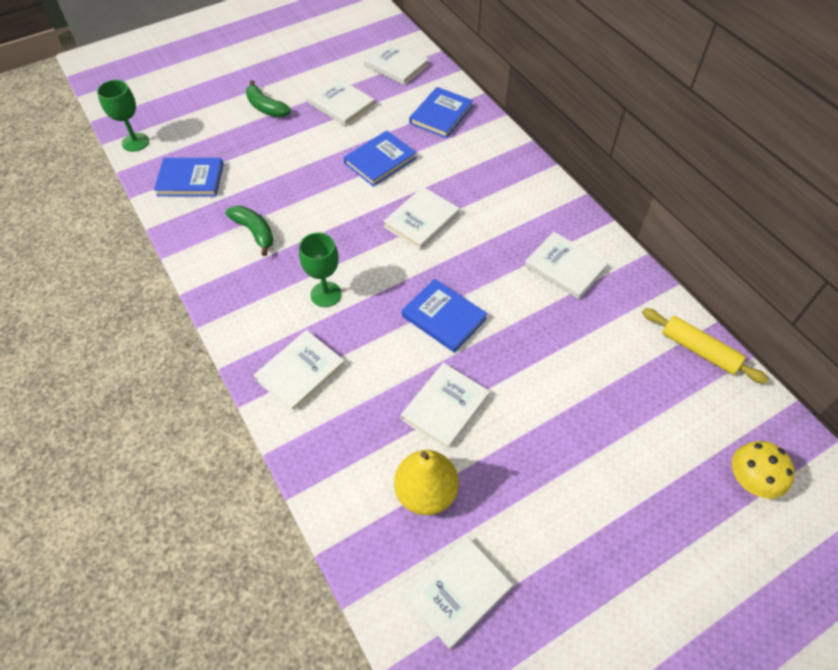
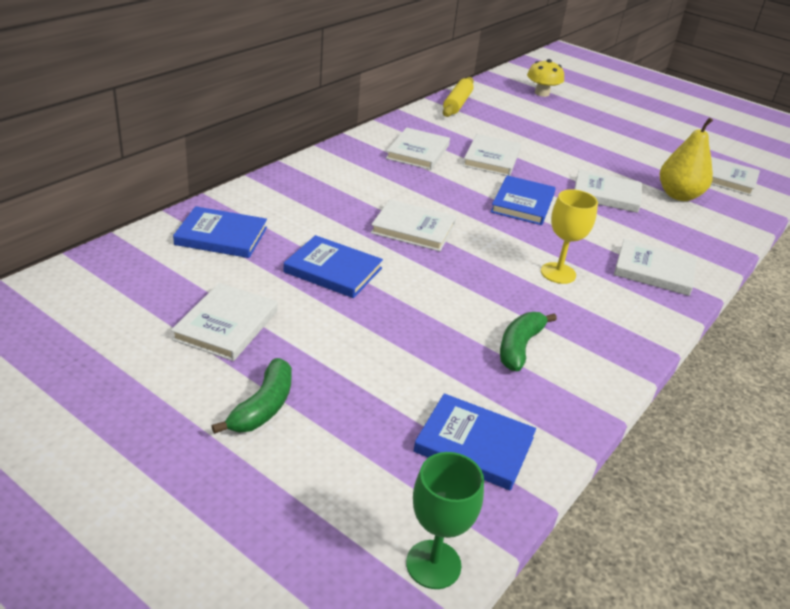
camera: 115 degrees left, 20 degrees down
blue book [154,158,224,197] -> blue book turned 45 degrees counterclockwise [414,393,536,491]
green goblet [299,232,342,307] -> yellow goblet [541,189,598,284]
white book [364,40,429,85] -> white book moved to [463,134,521,176]

